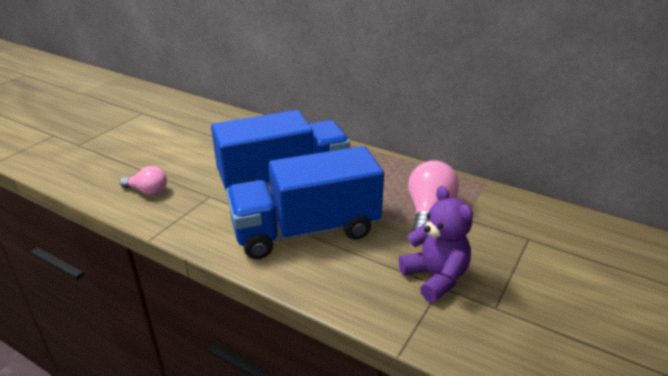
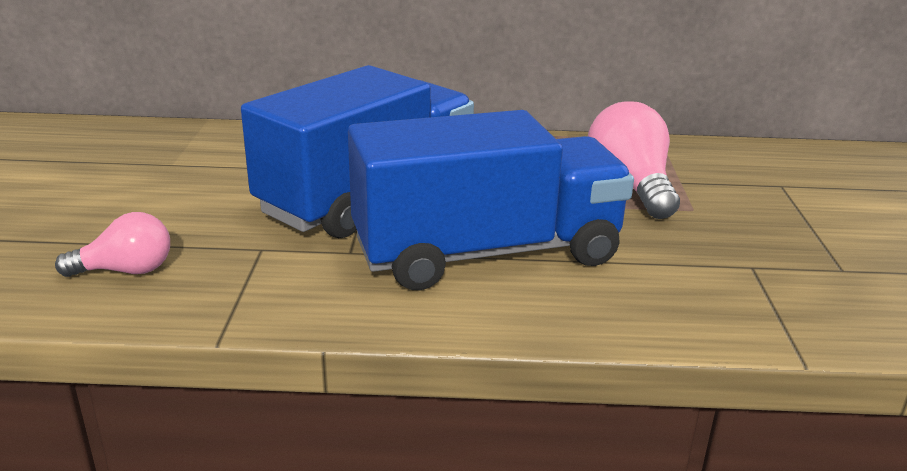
camera: 30 degrees left, 5 degrees down
blue truck [226,146,384,259] -> blue truck turned 150 degrees counterclockwise [348,110,634,290]
purple teddy bear [399,186,473,302] -> none

